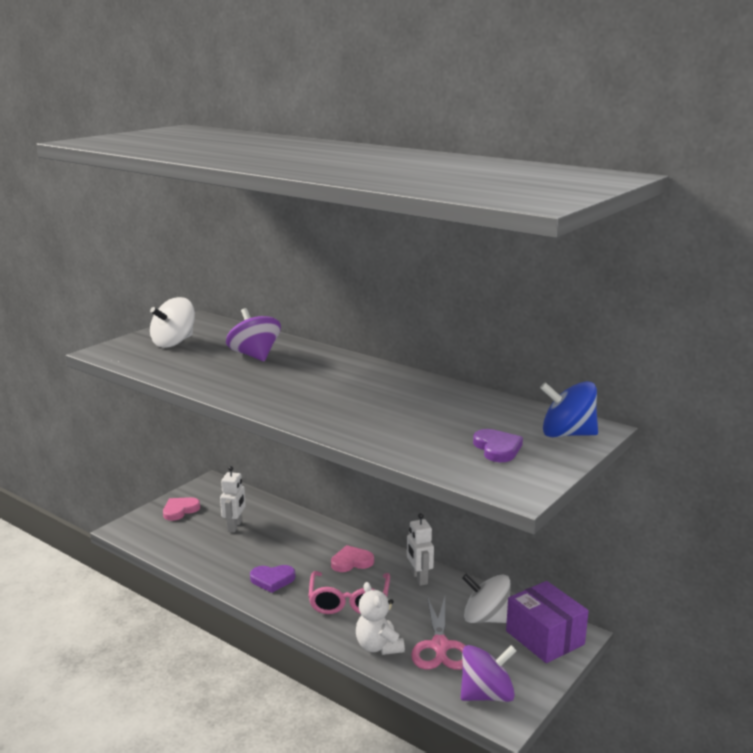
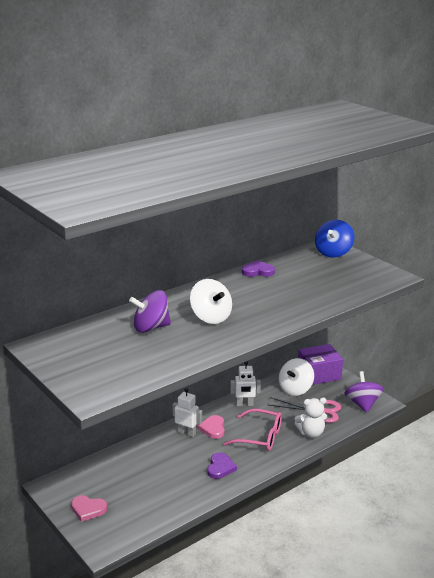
camera: 75 degrees left, 5 degrees up
white spinning top [150,297,195,348] -> white spinning top moved to [190,279,232,324]
pink heart [163,497,200,521] -> pink heart turned 45 degrees counterclockwise [71,495,107,522]
white robot [220,466,246,533] -> white robot moved to [172,388,202,437]
purple heart [473,429,523,462] -> purple heart moved to [242,260,275,277]

